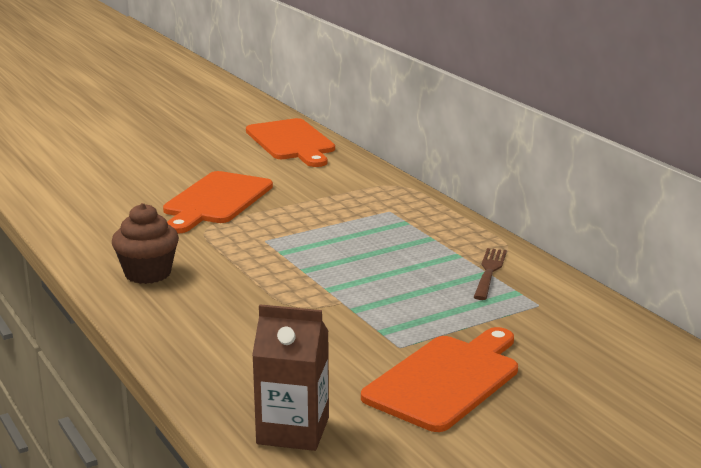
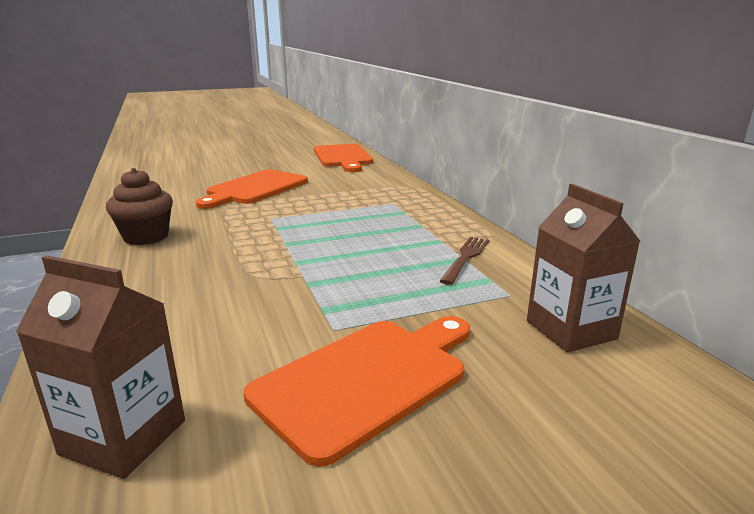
camera: 10 degrees right, 0 degrees up
none -> brown carton [527,184,640,352]

